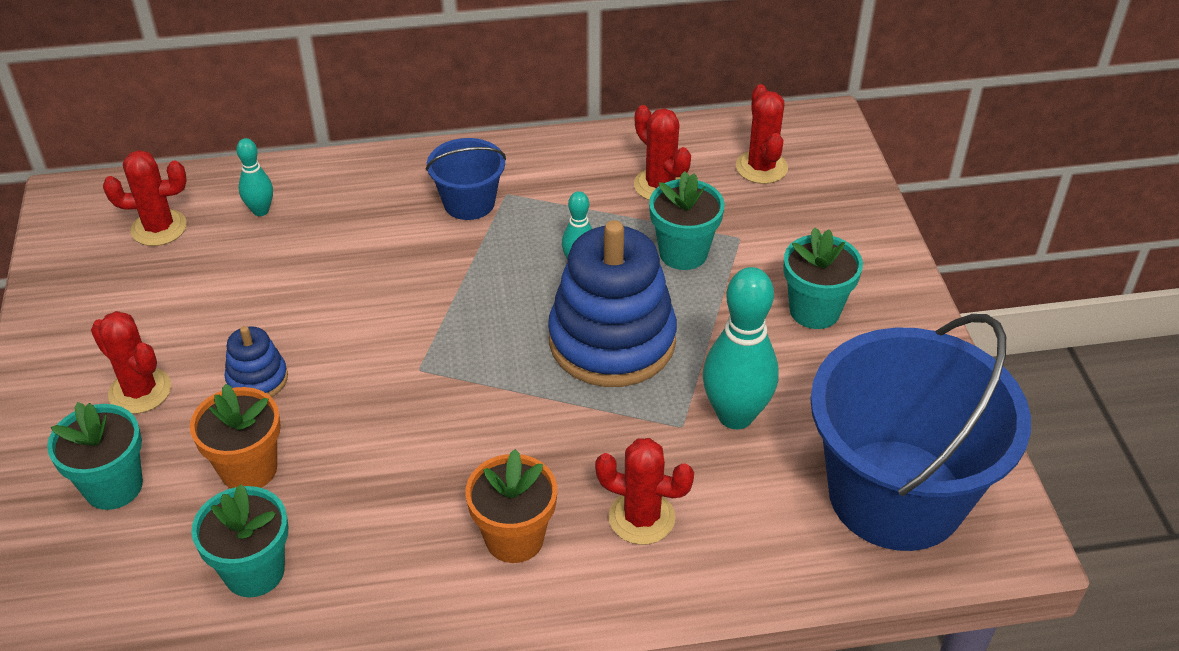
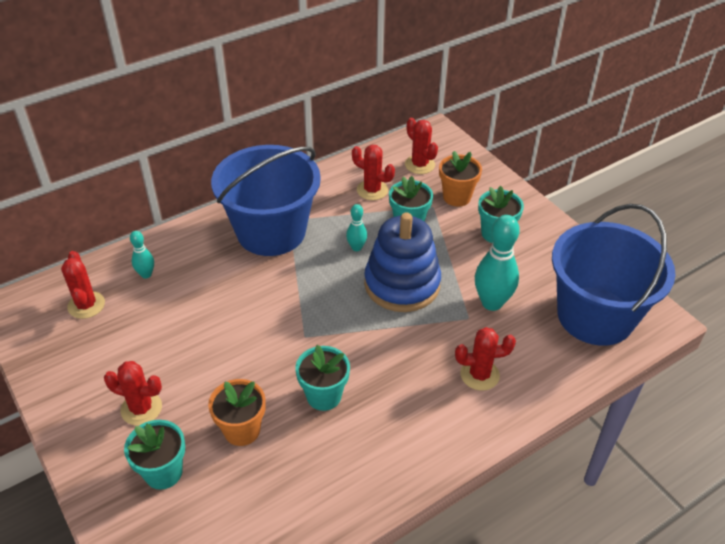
camera: 25 degrees left, 0 degrees up
red cactus [103,150,187,246] -> red cactus turned 75 degrees counterclockwise [61,251,105,319]
turquoise flower pot [191,484,288,597] -> turquoise flower pot moved to [295,345,350,411]
blue stacking toy [225,326,288,397] -> none
blue bucket [426,138,506,220] -> blue bucket [211,145,321,256], size x2.15
orange flower pot [465,449,557,563] -> orange flower pot moved to [439,151,482,207]

